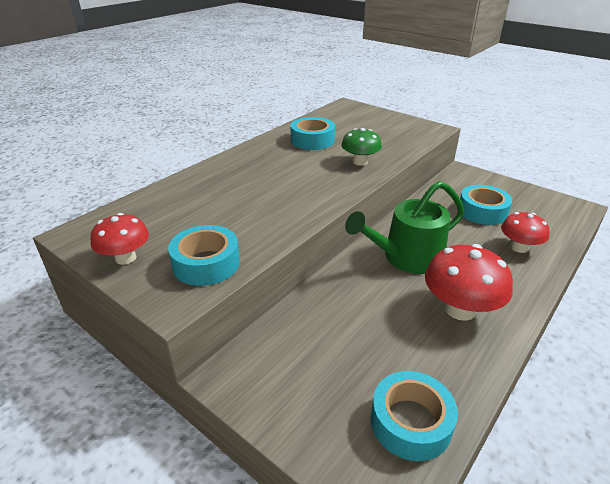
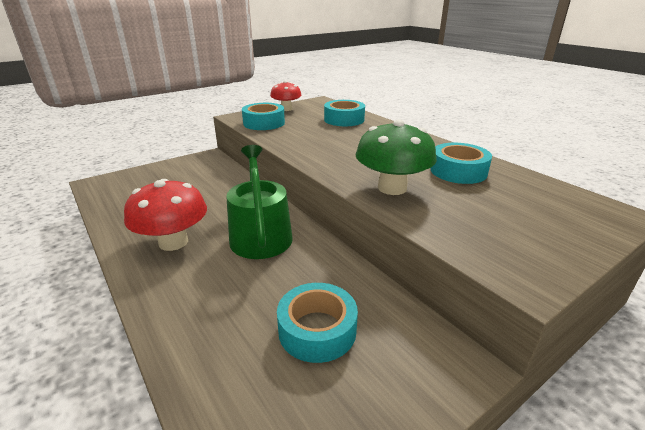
camera: 105 degrees right, 5 degrees down
green mushroom [341,128,382,166] -> green mushroom [355,120,437,195], size x1.56
turquoise tape [371,371,458,461] -> turquoise tape moved to [324,100,365,126]
red mushroom [501,212,550,253] -> none

